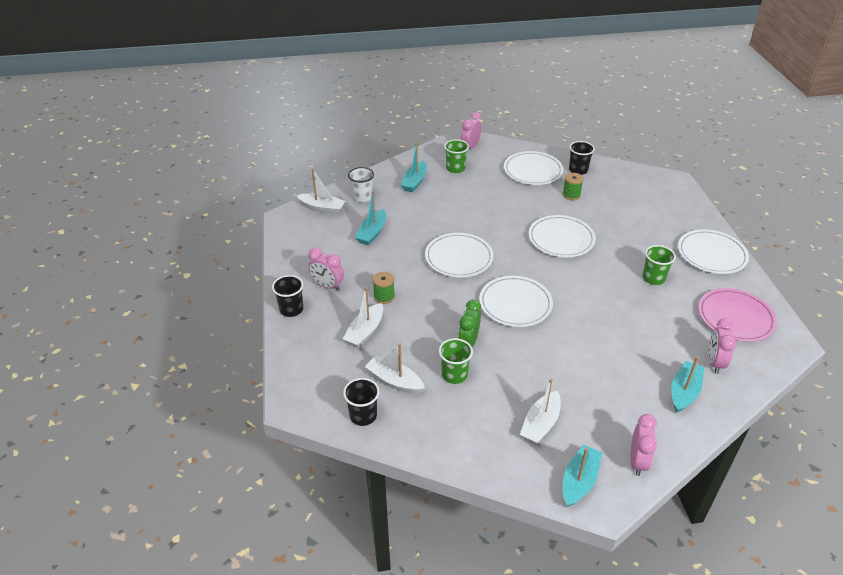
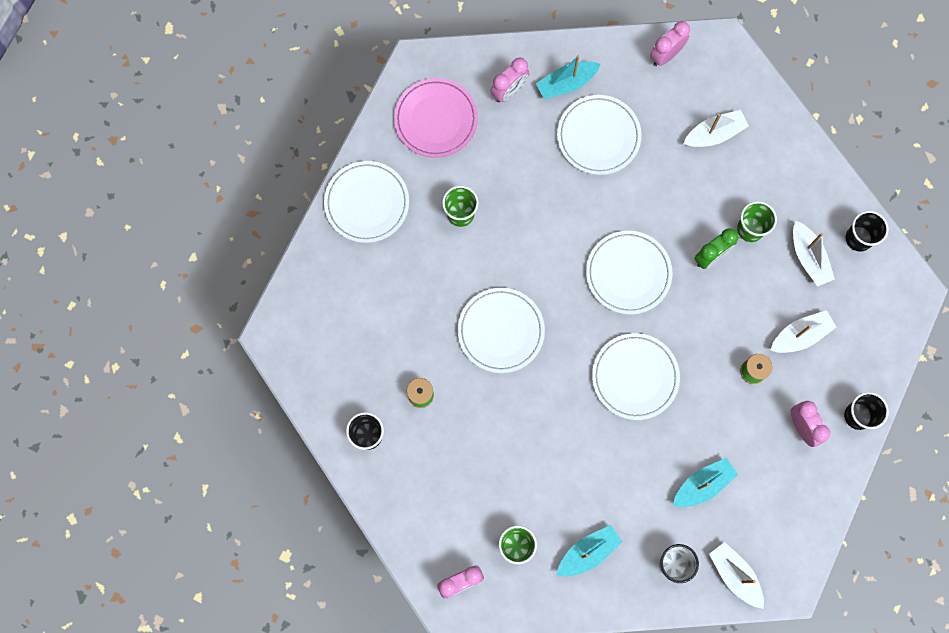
camera: 145 degrees left, 35 degrees up
white plate [504,151,563,185] -> white plate moved to [557,95,642,175]
turquoise boat [563,445,602,507] -> none

